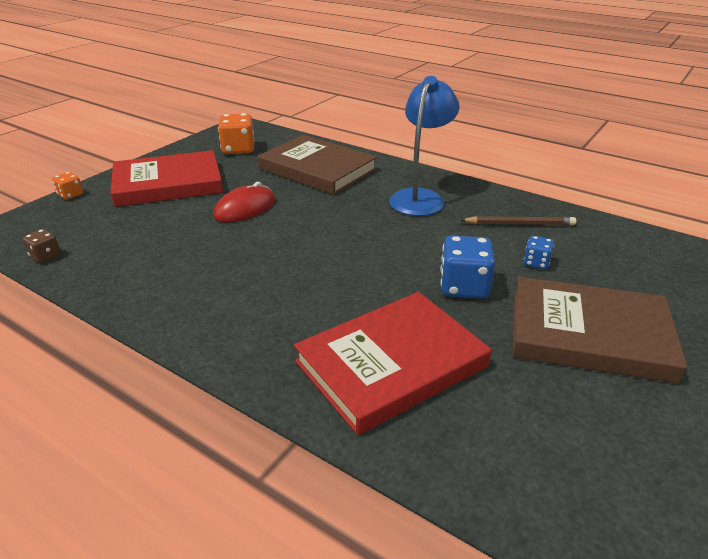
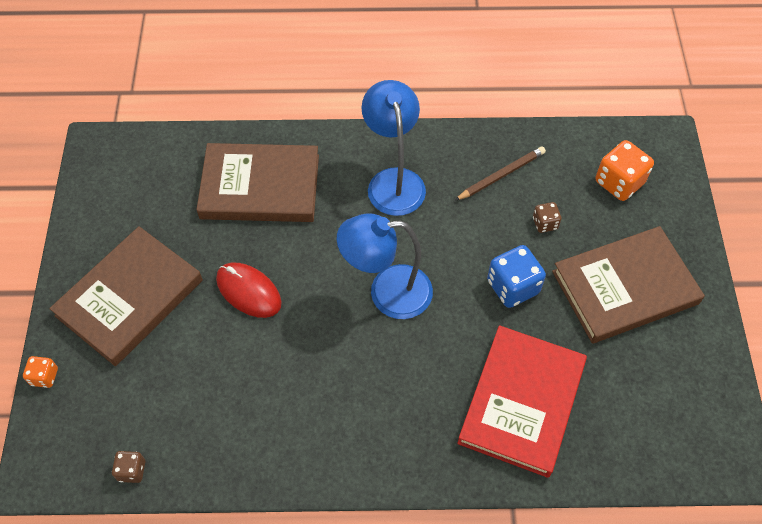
camera: 35 degrees left, 25 degrees up
red book [111,150,223,207] -> brown book [49,226,203,366]
red mouse [213,182,275,222] -> red mouse turned 60 degrees counterclockwise [216,263,282,318]
orange dice [218,113,254,154] -> orange dice moved to [595,140,654,201]
blue dice [524,236,554,269] -> brown dice [533,202,562,233]
none -> blue lamp [337,213,433,319]

